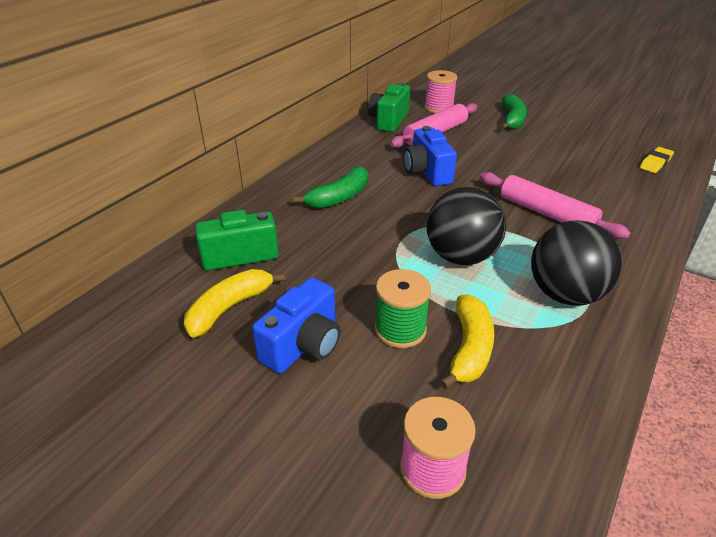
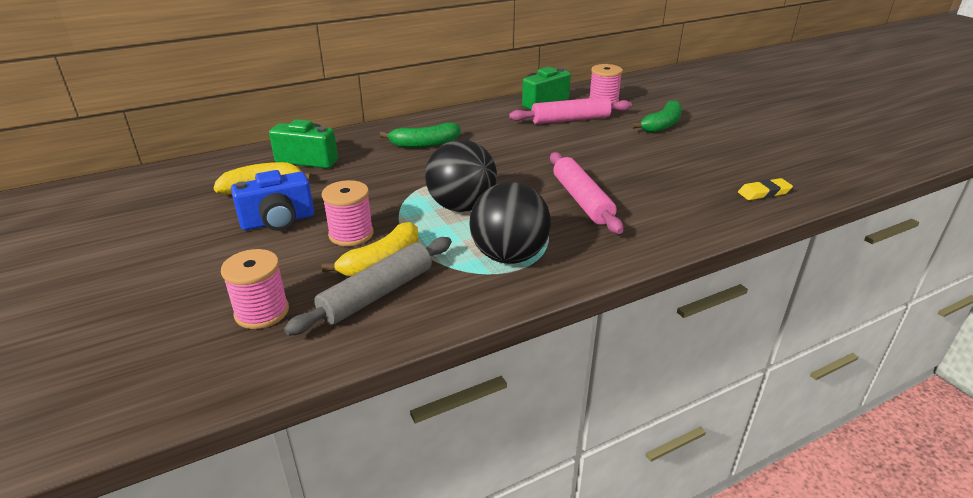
camera: 30 degrees right, 5 degrees down
green spool [375,269,431,348] -> pink spool [322,180,374,246]
blue camera [403,126,457,186] -> none
none -> grey rolling pin [284,237,452,336]

